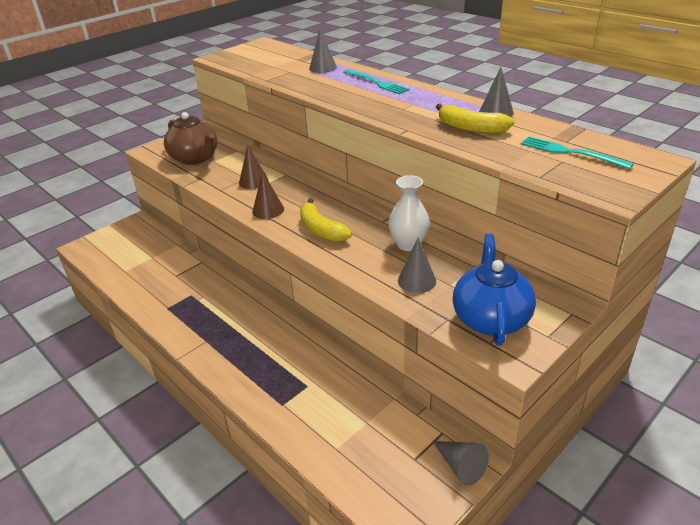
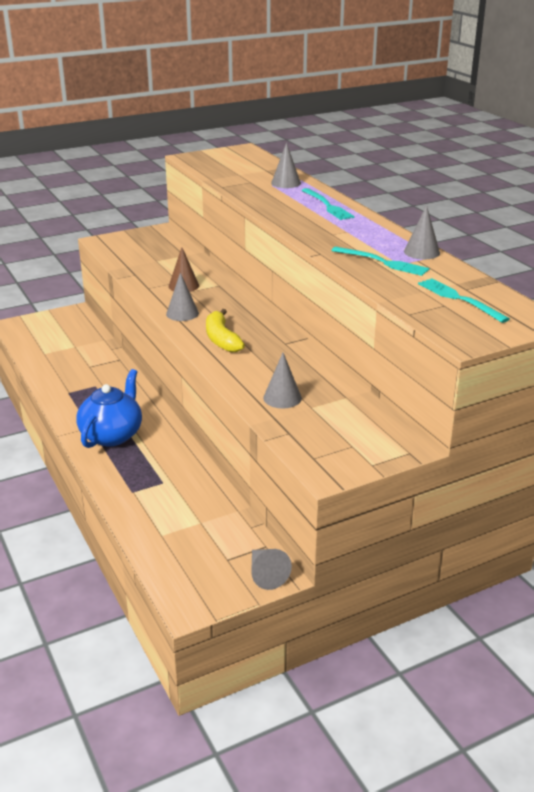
camera: 15 degrees right, 5 degrees down
brown teapot [164,112,217,165] -> none
brown cone [252,171,284,219] -> grey cone [166,272,199,321]
white vase [388,175,430,251] -> none
yellow banana [436,104,515,134] -> turquoise fork [331,247,430,276]
blue teapot [453,234,536,346] -> blue teapot moved to [77,369,142,448]

